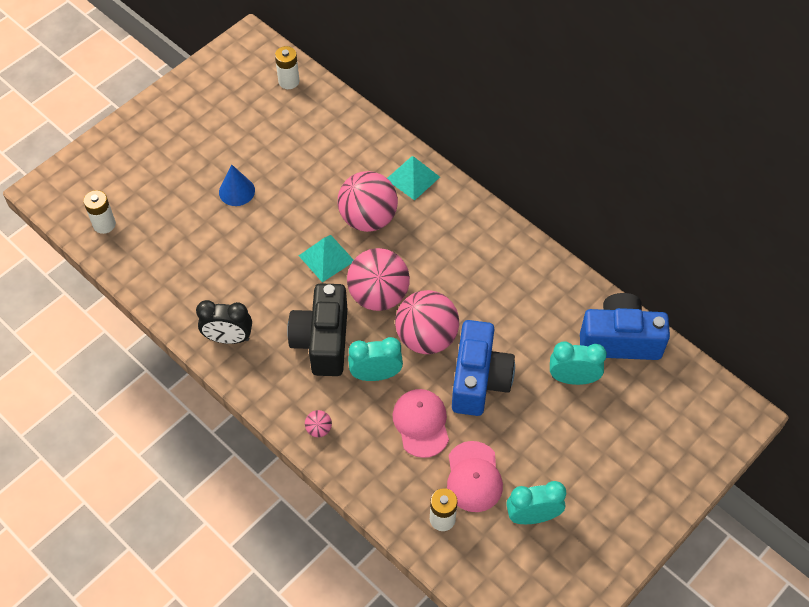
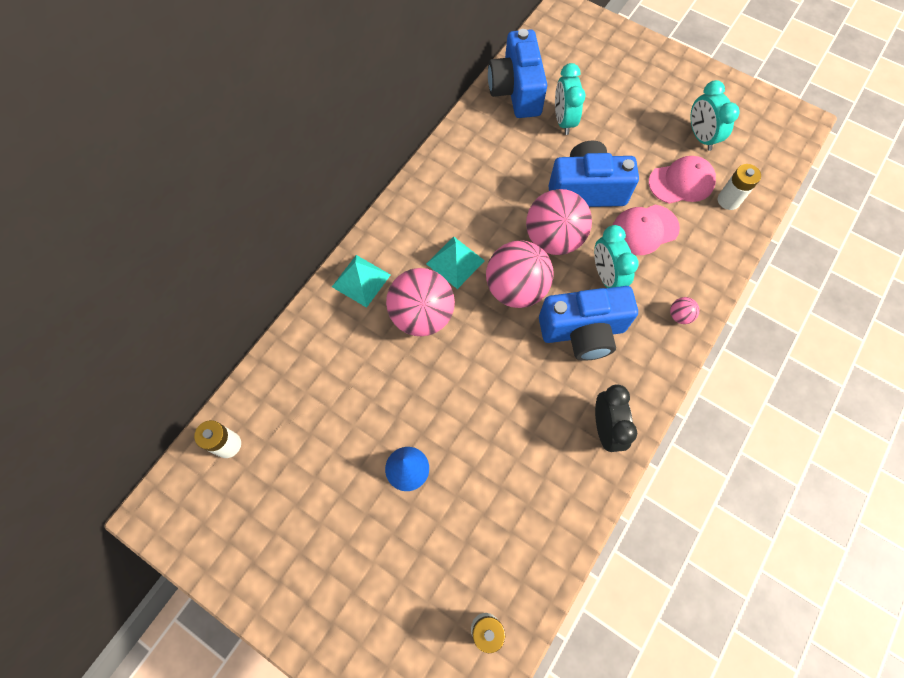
camera: 100 degrees left, 10 degrees up
black camera [287,283,347,376] -> blue camera [539,286,638,361]
turquoise pyramid [299,235,354,283] -> turquoise pyramid moved to [426,237,485,289]

